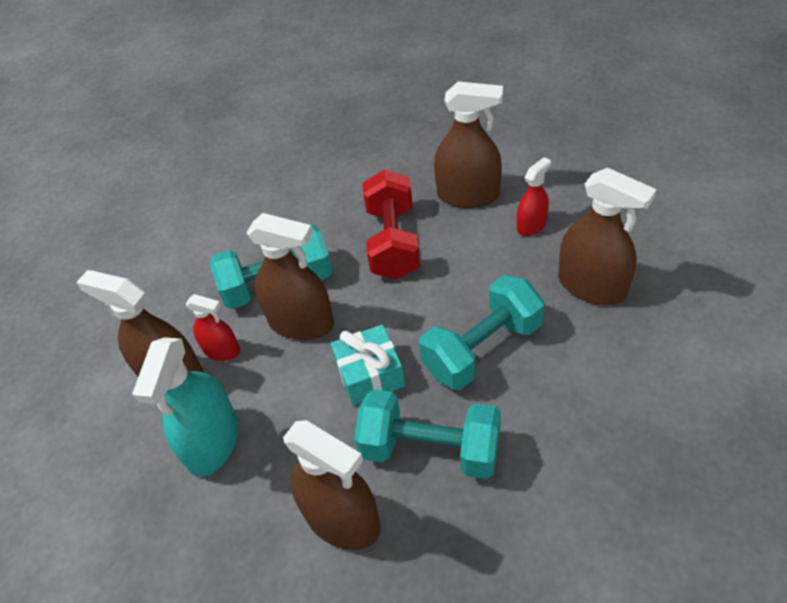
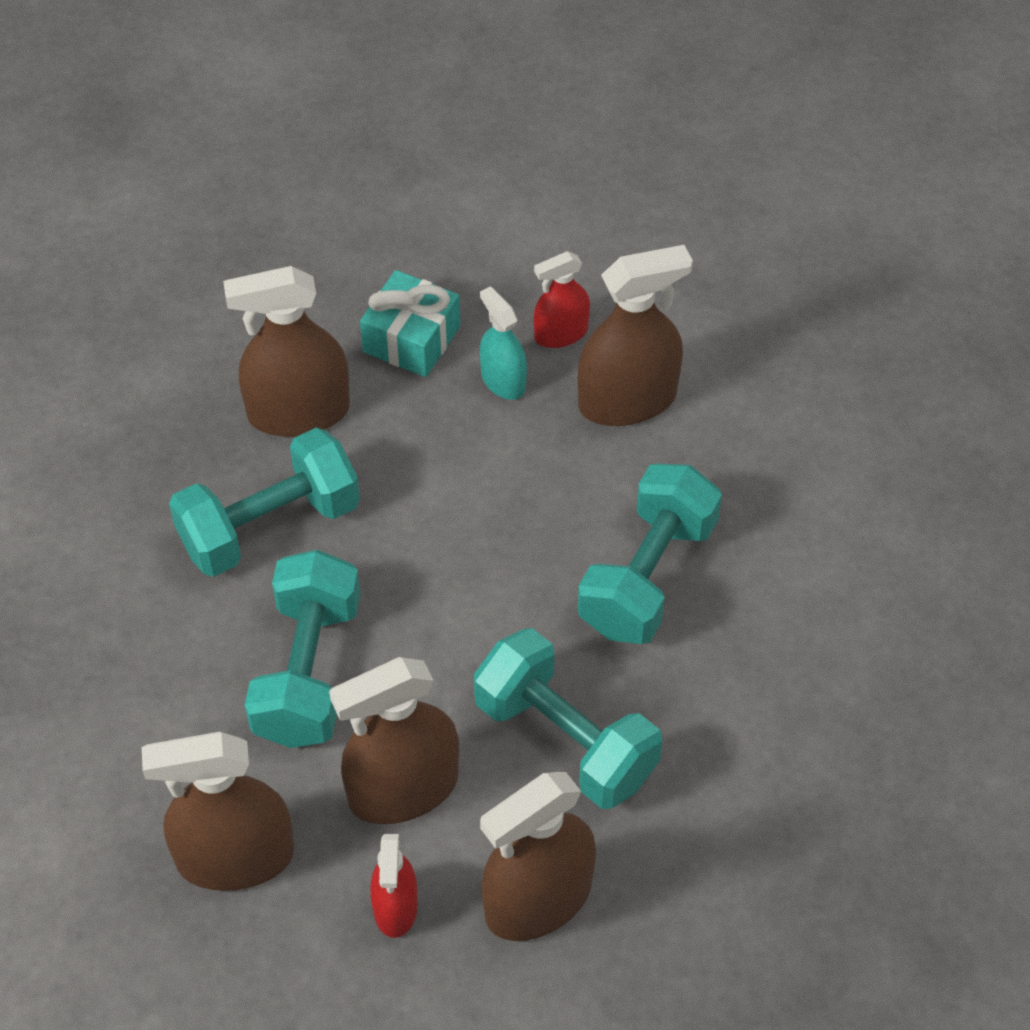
camera: 130 degrees right, 5 degrees up
turquoise spray bottle [132,337,239,477] -> turquoise spray bottle [480,287,527,400], size x0.57
red spray bottle [185,294,240,361] -> red spray bottle moved to [534,251,590,348]
brown spray bottle [246,213,334,340] -> brown spray bottle moved to [329,657,459,824]
turquoise gift [331,325,405,405] -> turquoise gift moved to [360,270,460,377]
red dumbbell [363,169,420,279] -> turquoise dumbbell [474,628,662,809]

